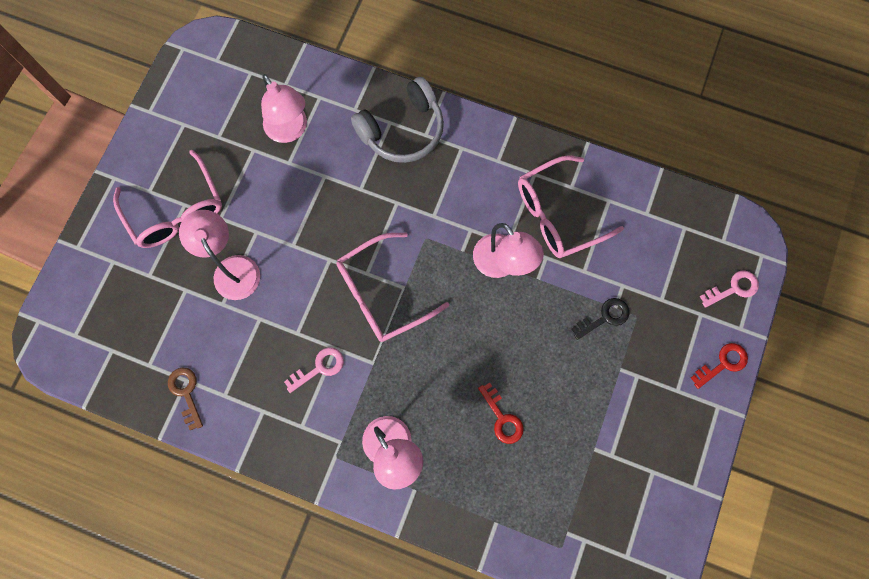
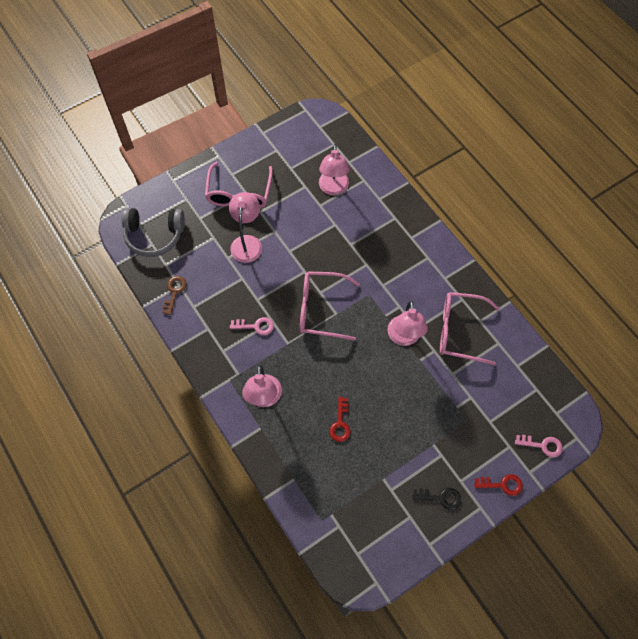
camera: 35 degrees right, 10 degrees down
grey headphones [351,77,444,163] -> grey headphones moved to [121,208,185,257]
black key [571,298,630,340] -> black key moved to [412,488,461,510]

